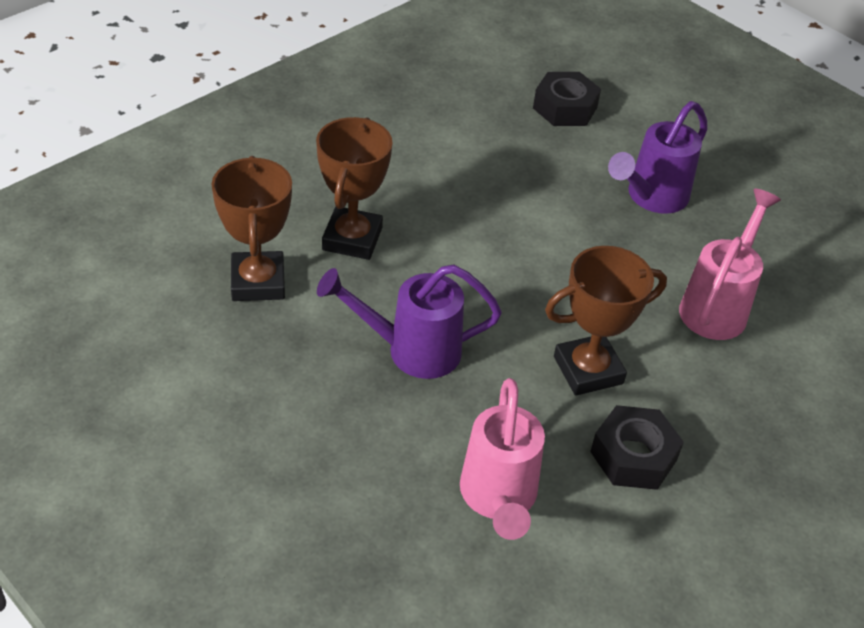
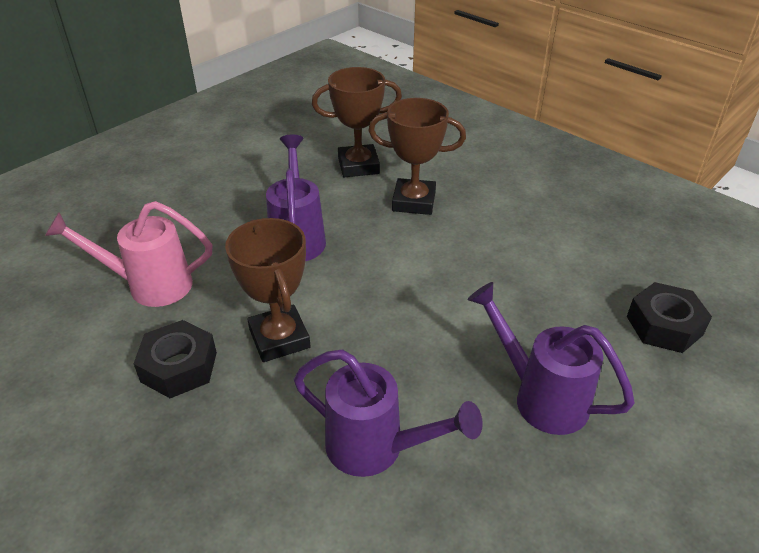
camera: 90 degrees right, 5 degrees down
pink watering can [679,189,781,340] -> purple watering can [294,349,483,477]

